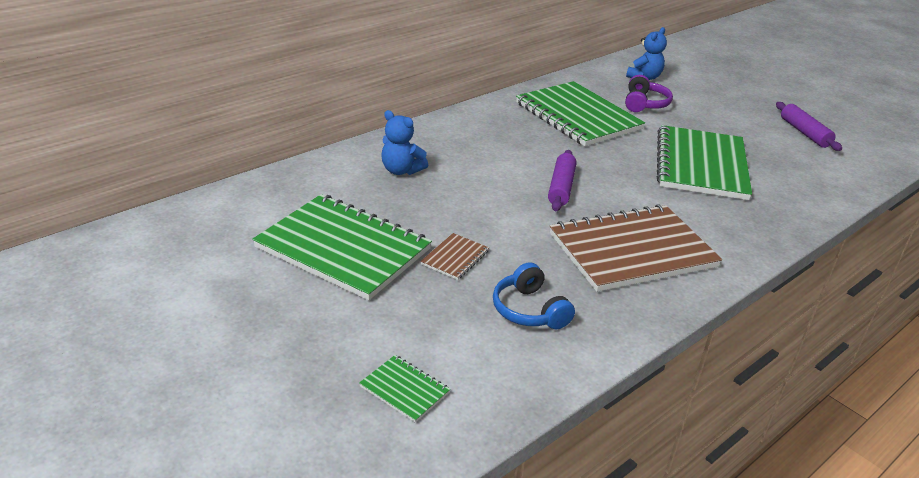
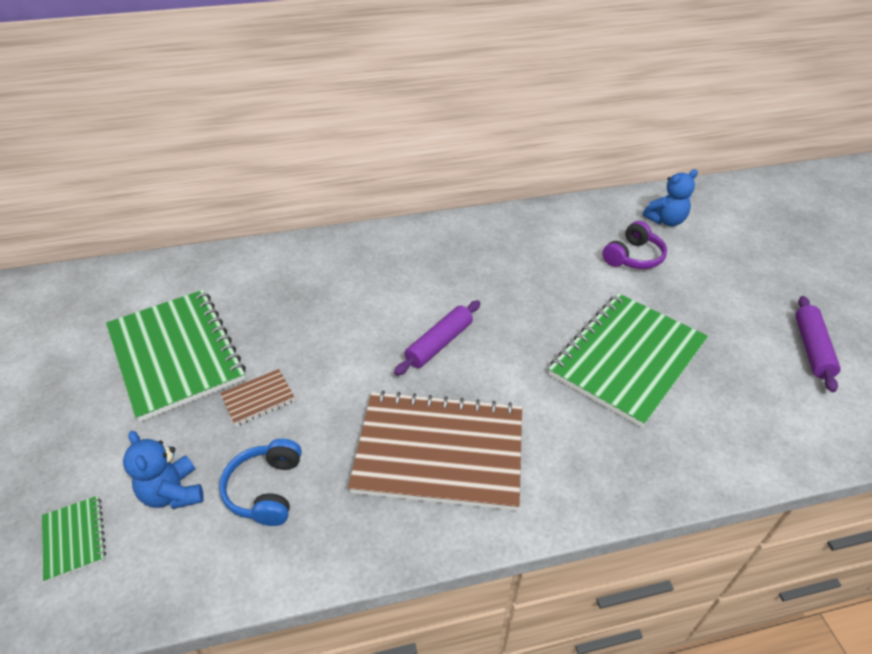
camera: 30 degrees right, 10 degrees up
blue teddy bear [381,110,428,175] -> blue teddy bear moved to [123,431,204,509]
green notebook [516,81,645,146] -> none

